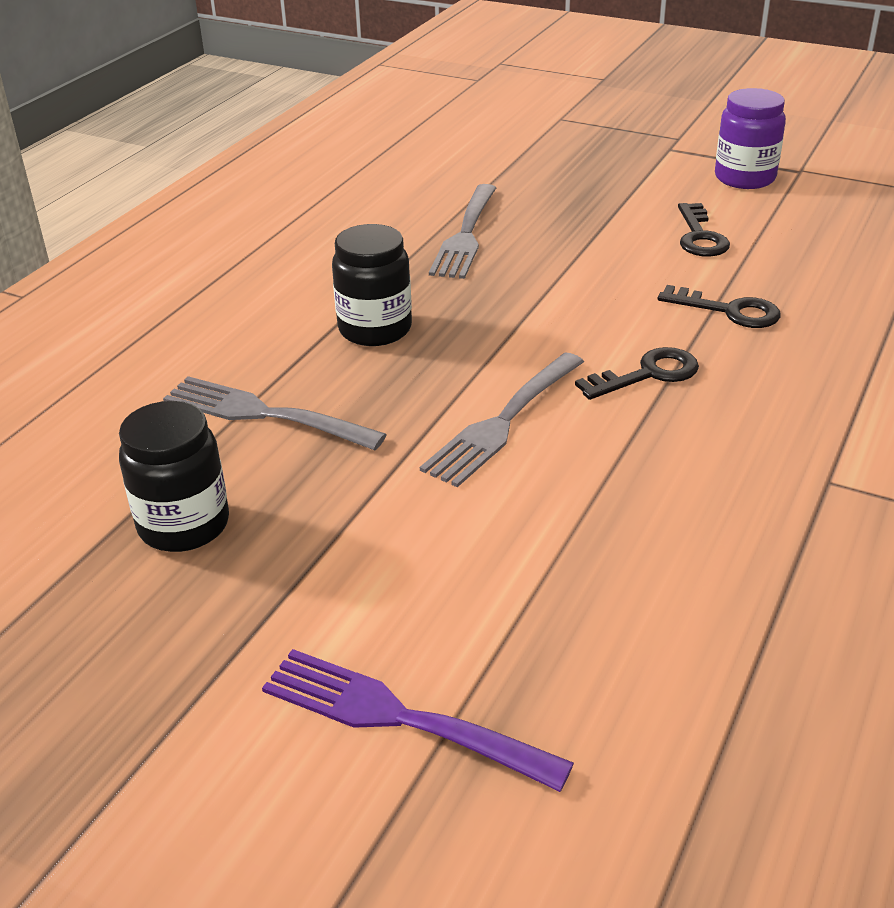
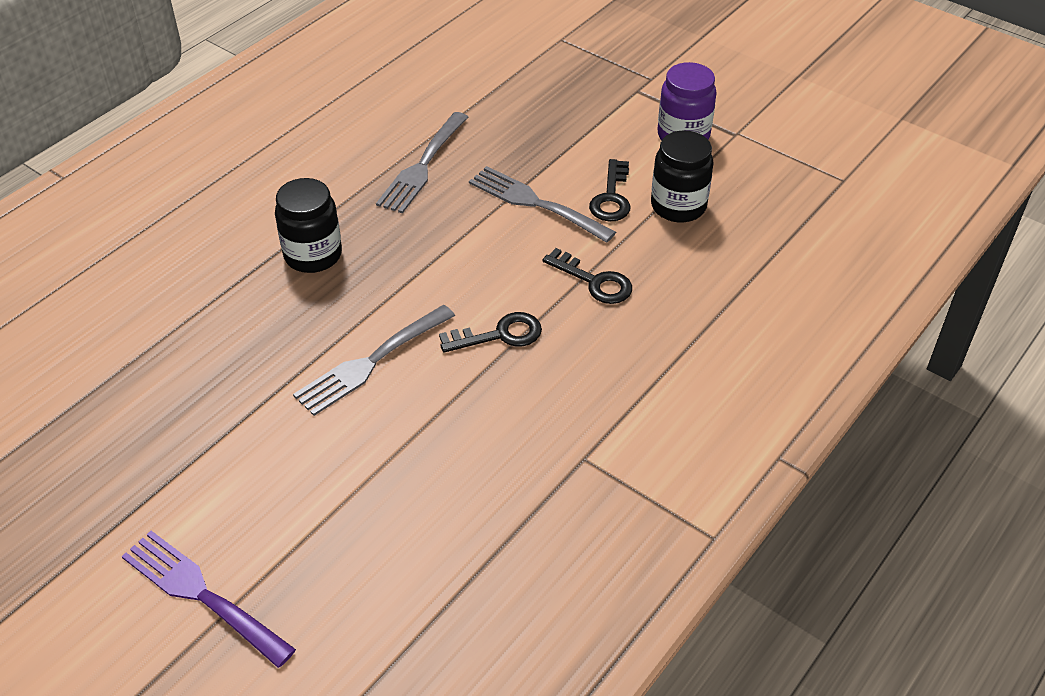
camera: 10 degrees right, 10 degrees up
black jar [119,401,229,552] -> black jar moved to [651,130,714,222]
grey fork [163,376,387,450] -> grey fork moved to [469,166,616,243]

